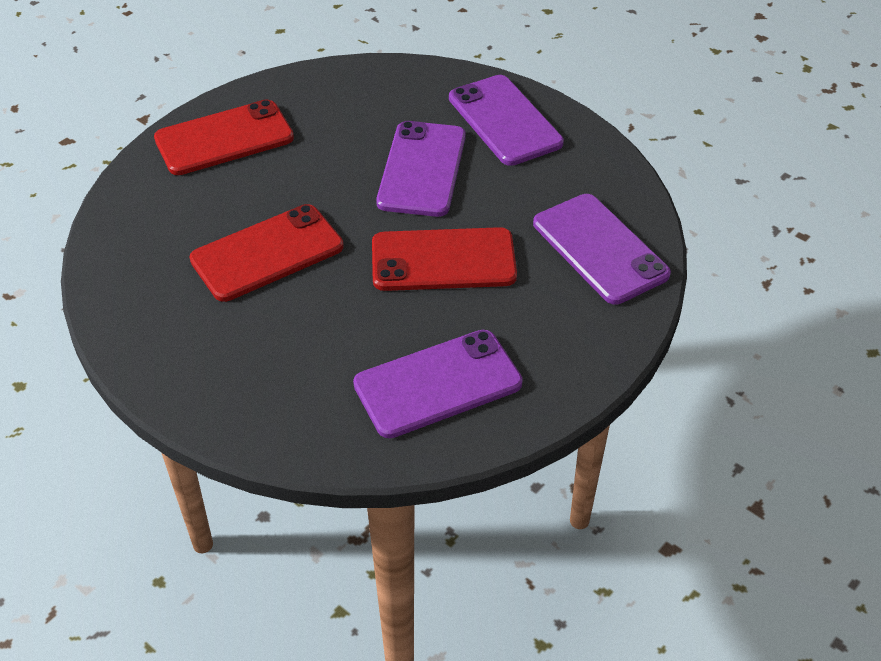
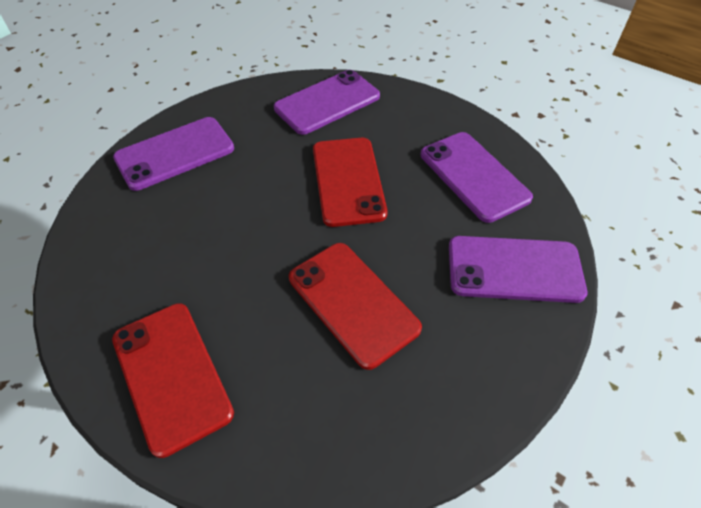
camera: 95 degrees left, 5 degrees up
purple phone [376,121,466,217] -> purple phone moved to [449,236,587,303]

